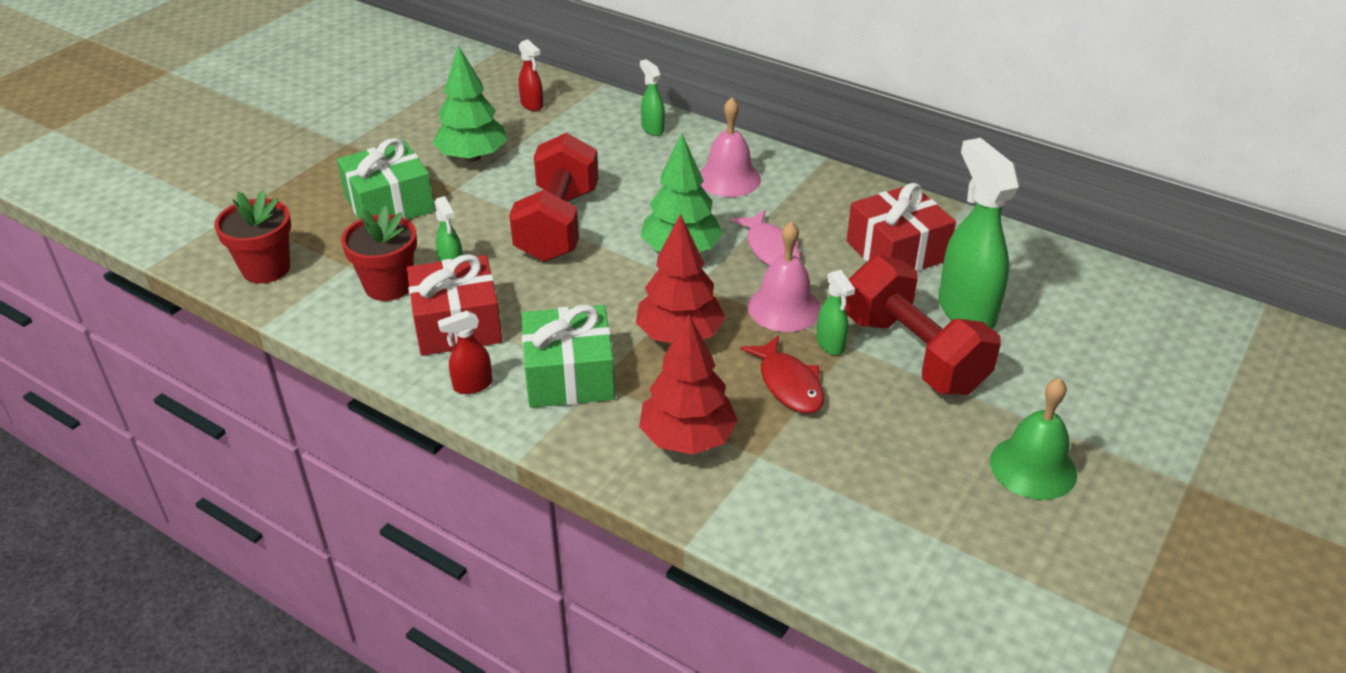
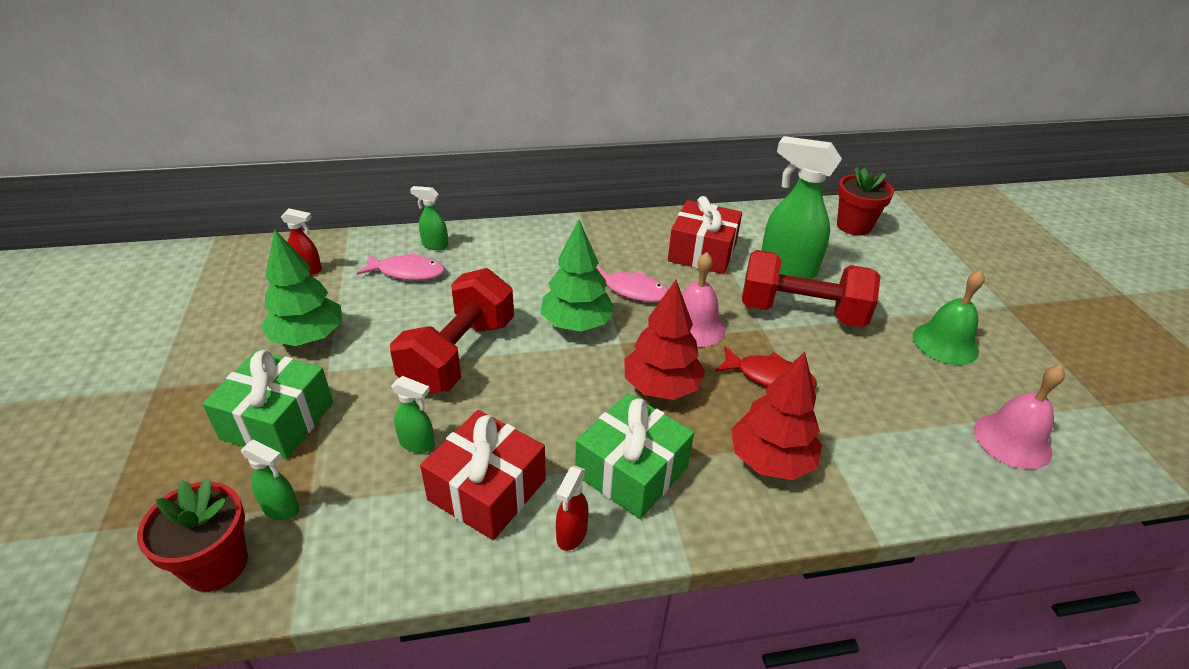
camera: 45 degrees left, 0 degrees up
red flower pot [341,206,417,301] -> red flower pot moved to [837,167,894,236]
red dumbbell [509,133,598,262] -> red dumbbell turned 60 degrees clockwise [390,268,514,393]
pink bell [700,97,761,197] -> pink bell moved to [974,365,1065,470]
green spray bottle [816,270,855,355] -> green spray bottle moved to [241,439,300,520]
none -> pink fish [357,252,445,281]

